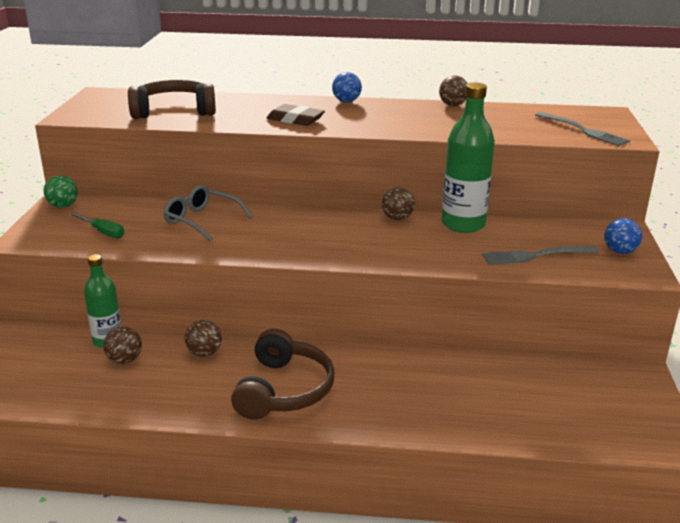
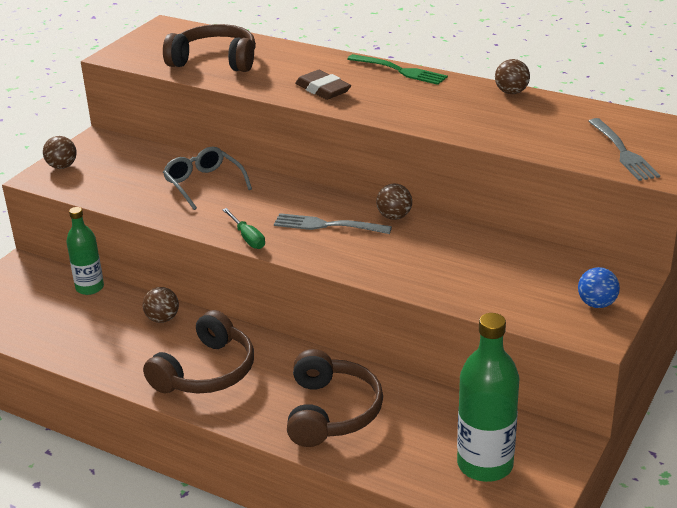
camera: 25 degrees right, 5 degrees up
green ball [44,175,78,208] -> none
green screwdriver [70,212,124,238] -> green screwdriver moved to [222,208,265,249]
brown ball [103,326,142,364] -> brown ball moved to [43,136,77,169]
blue ball [332,72,362,102] -> green fork [347,54,448,85]
green bottle [442,83,495,233] -> green bottle moved to [457,313,520,482]
grey fork [482,246,599,265] -> grey fork moved to [274,213,392,234]
none -> brown headphones [287,349,383,447]

